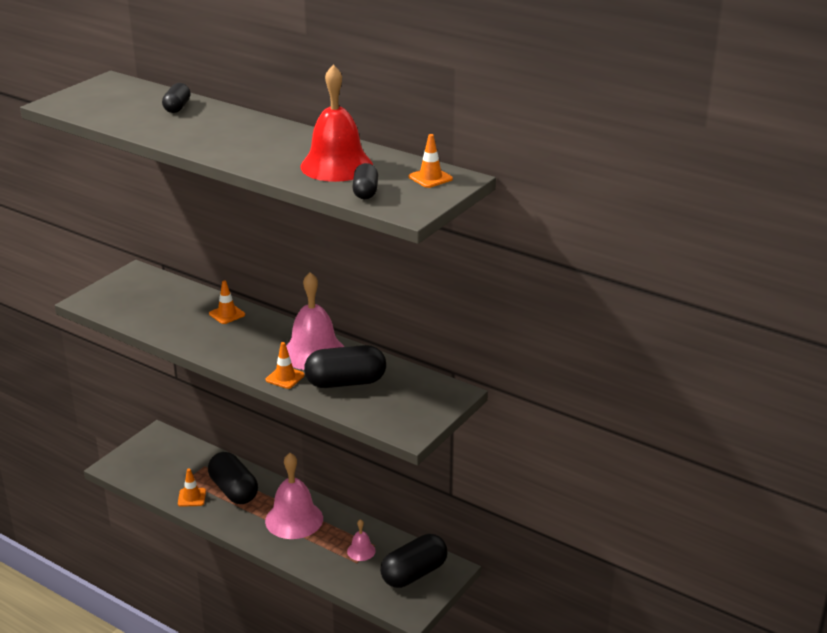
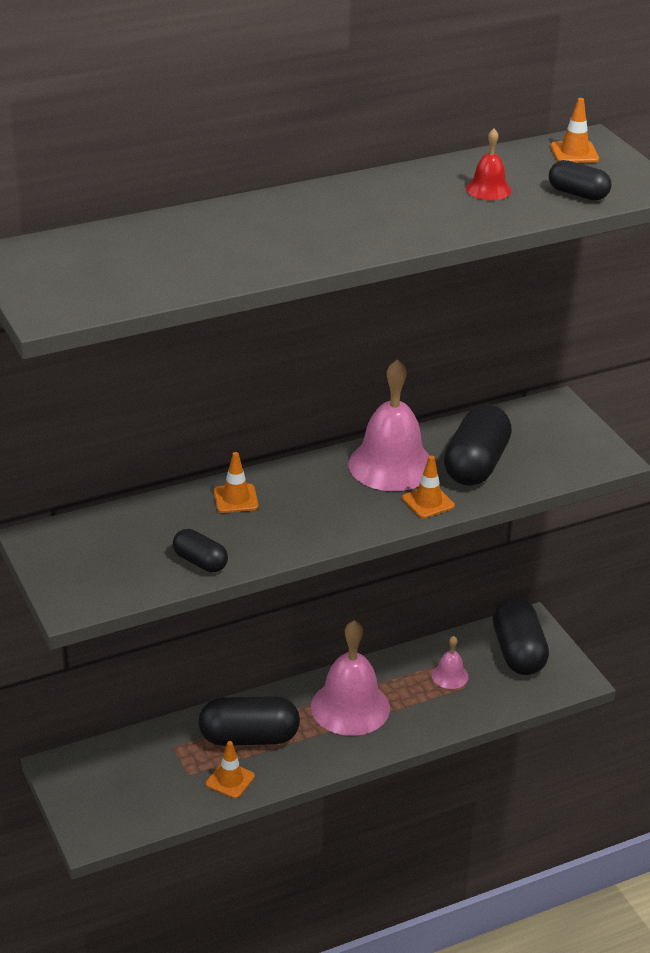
camera: 60 degrees left, 5 degrees up
black capsule [162,83,191,113] -> black capsule moved to [173,529,228,572]
red bell [300,65,373,182] -> red bell [466,129,511,200], size x0.48

